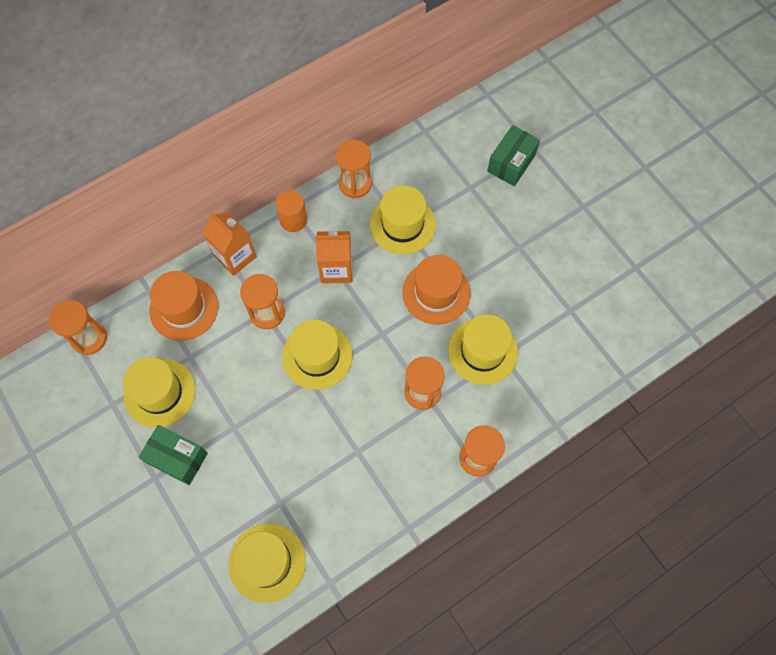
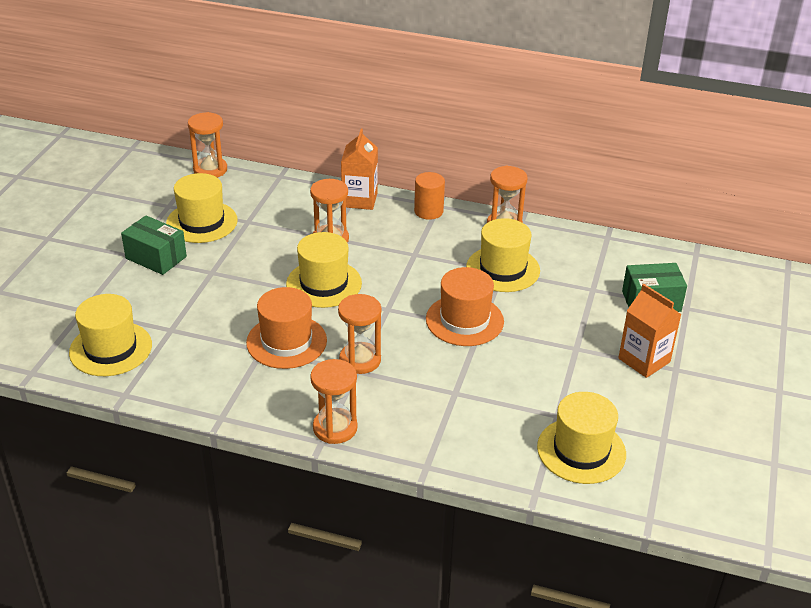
camera: 50 degrees right, 30 degrees down
green box [139,425,208,485] -> green box turned 45 degrees counterclockwise [121,216,187,275]
orange hat [149,271,218,341] -> orange hat moved to [246,287,327,369]
orange carton [315,230,352,283] -> orange carton moved to [618,284,682,378]
yellow hat [448,314,518,385] -> yellow hat moved to [537,392,626,484]

